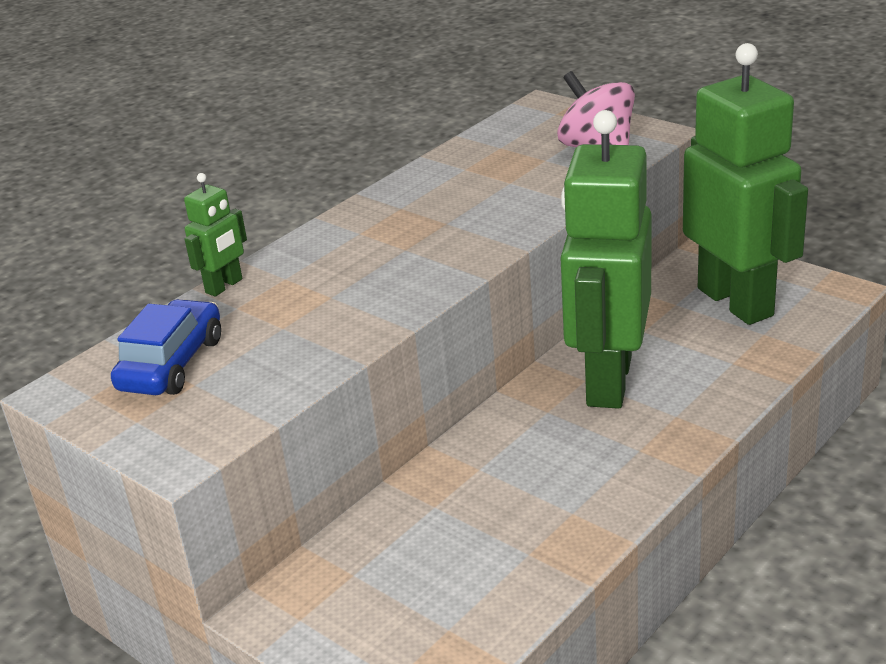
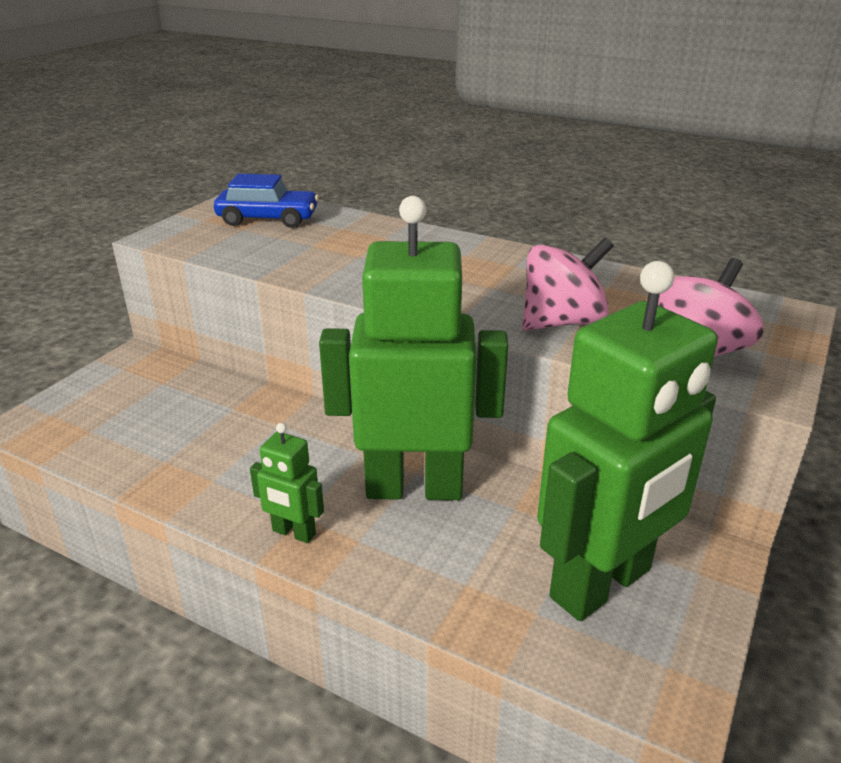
camera: 75 degrees right, 0 degrees up
green robot [184,173,247,297] -> green robot moved to [250,423,324,543]
none -> pink spinning top [522,238,614,331]

